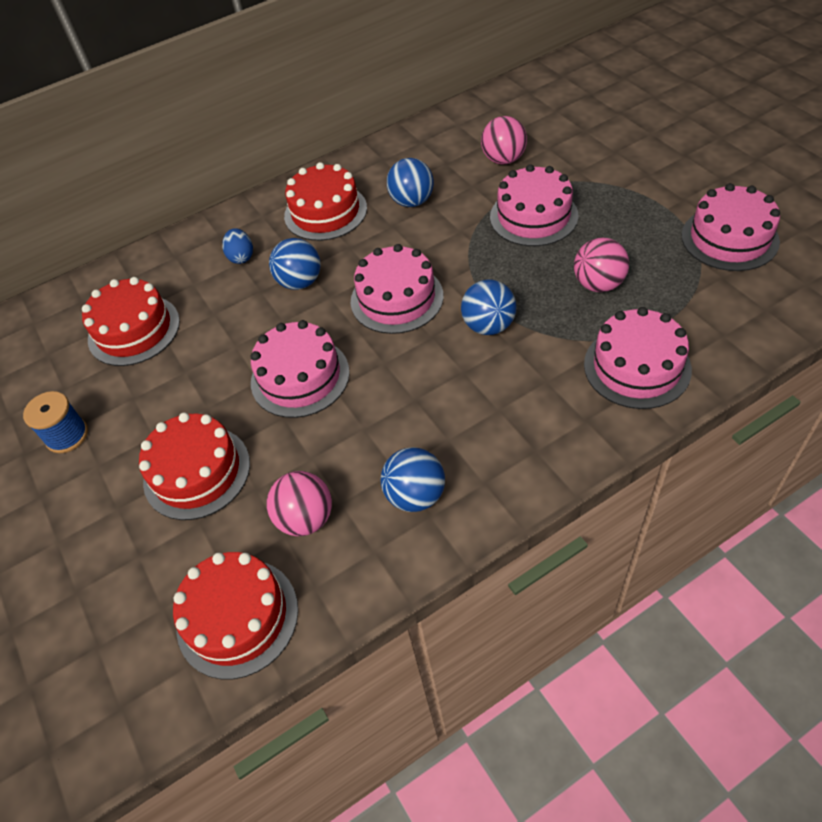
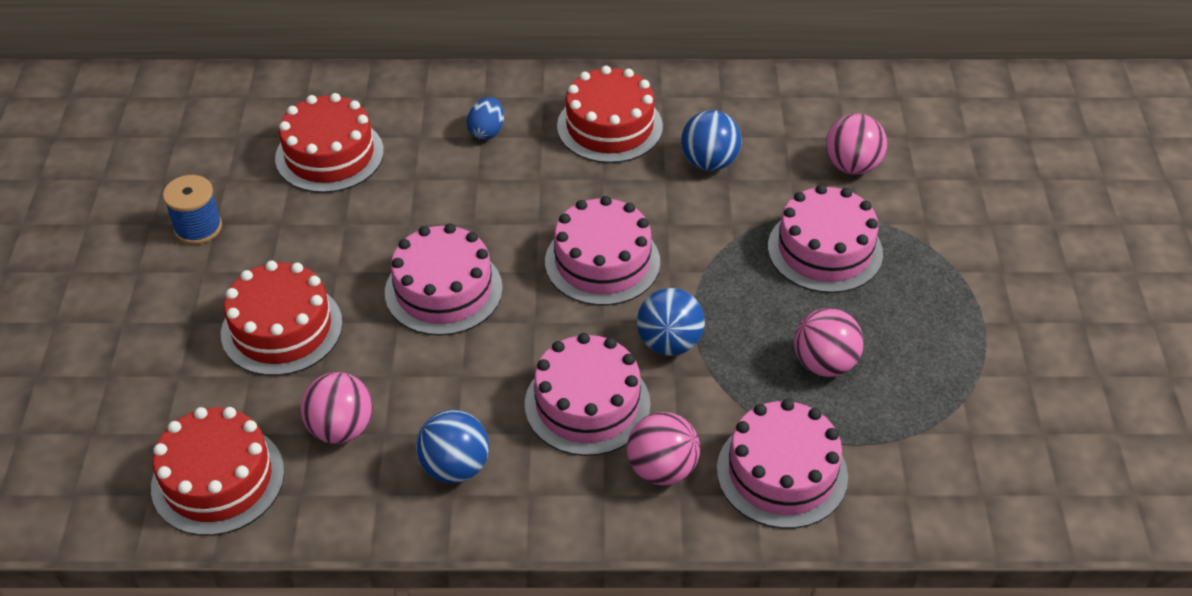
camera: 25 degrees right, 5 degrees down
blue ball [269,238,321,290] -> none
pink cake [681,183,780,271] -> pink cake moved to [525,333,651,456]
none -> pink ball [627,412,700,485]

